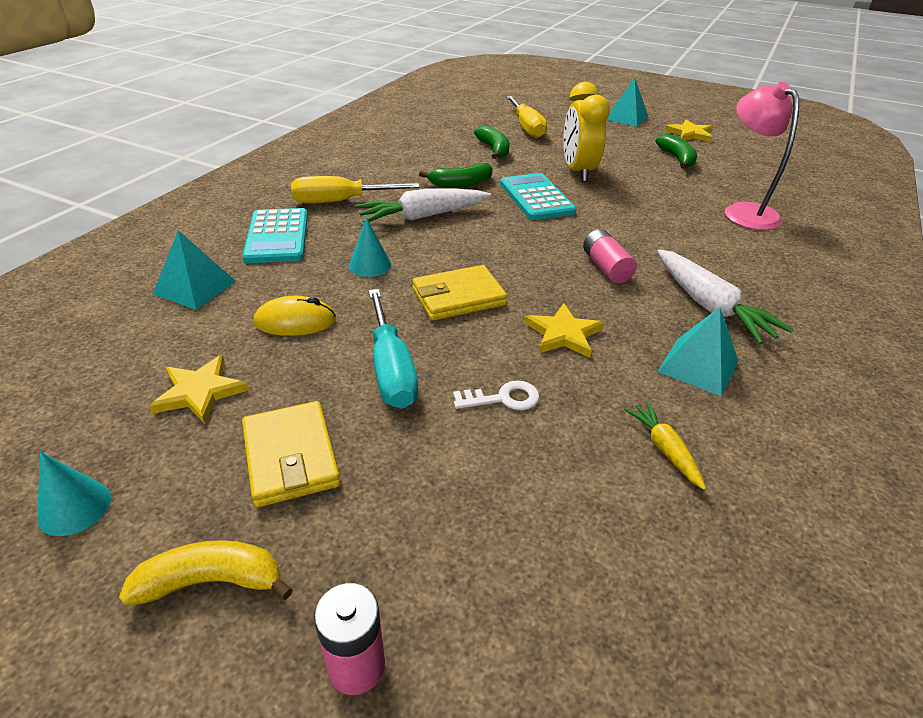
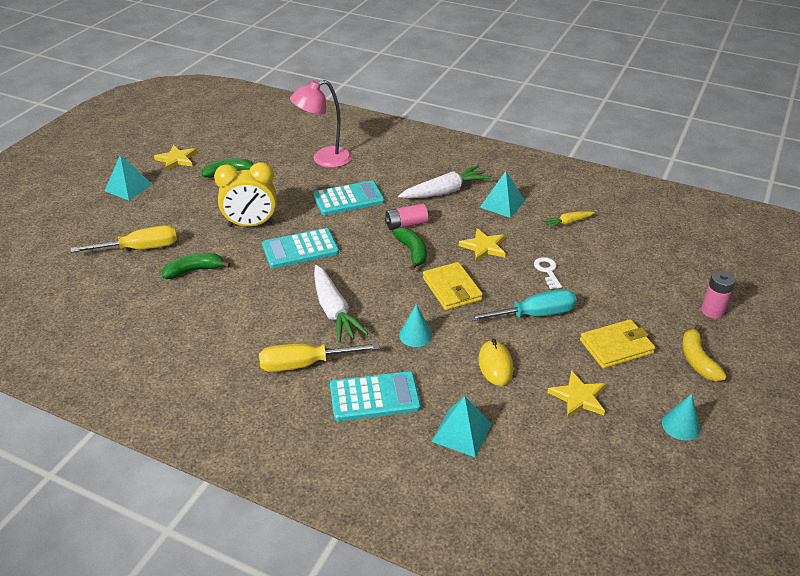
camera: 90 degrees left, 0 degrees up
yellow screwdriver [291,176,420,203] -> yellow screwdriver turned 90 degrees clockwise [259,343,380,372]
green banana [419,163,493,188] -> green banana moved to [393,227,427,270]
none -> turquoise calculator [313,180,384,215]

